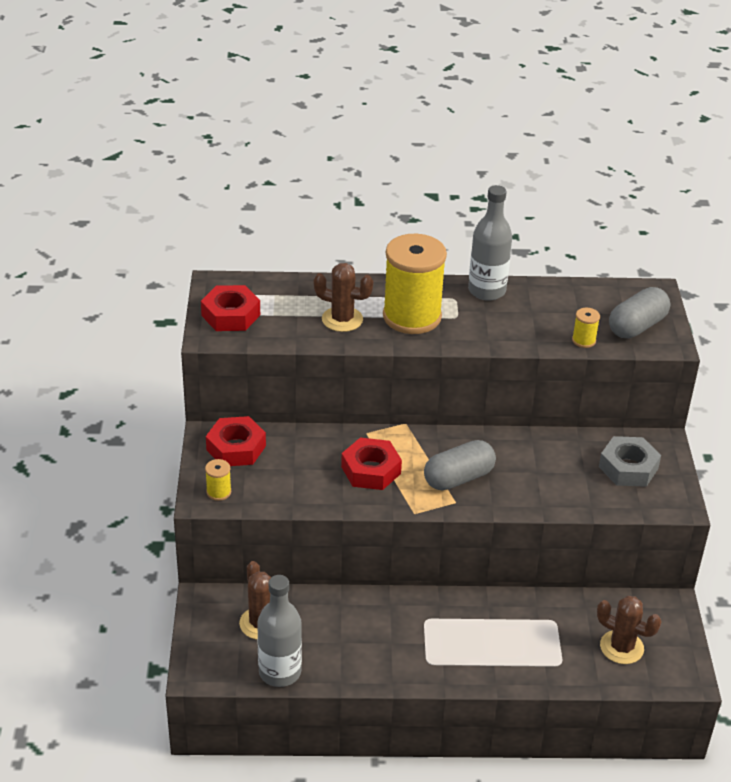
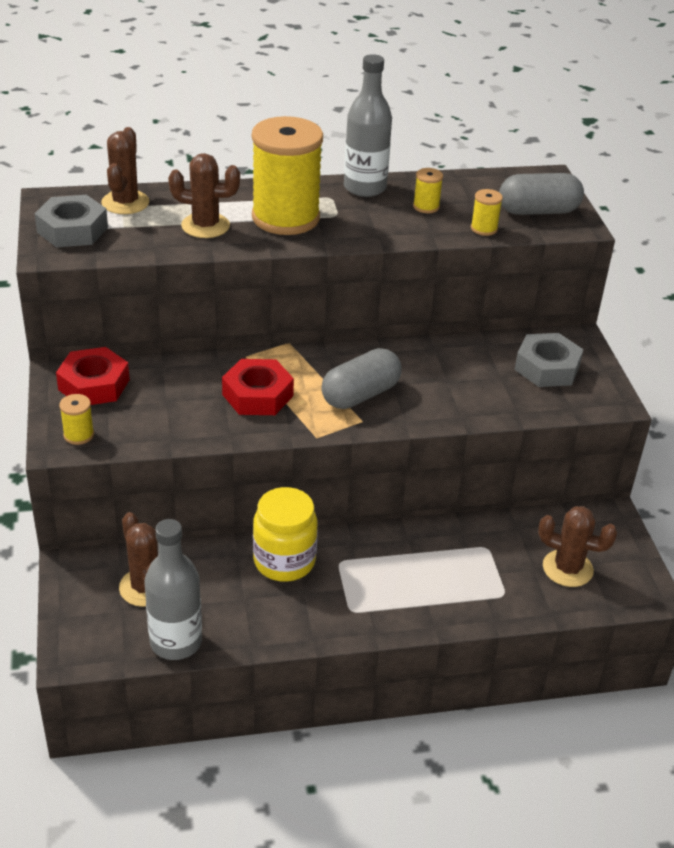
camera: 10 degrees left, 0 degrees up
red nut [201,285,260,331] -> grey nut [35,195,108,248]
grey capsule [609,287,670,338] -> grey capsule turned 45 degrees clockwise [499,173,584,215]
none -> brown cactus [101,127,149,214]
none -> yellow jar [253,487,317,582]
none -> yellow spool [413,168,443,213]

